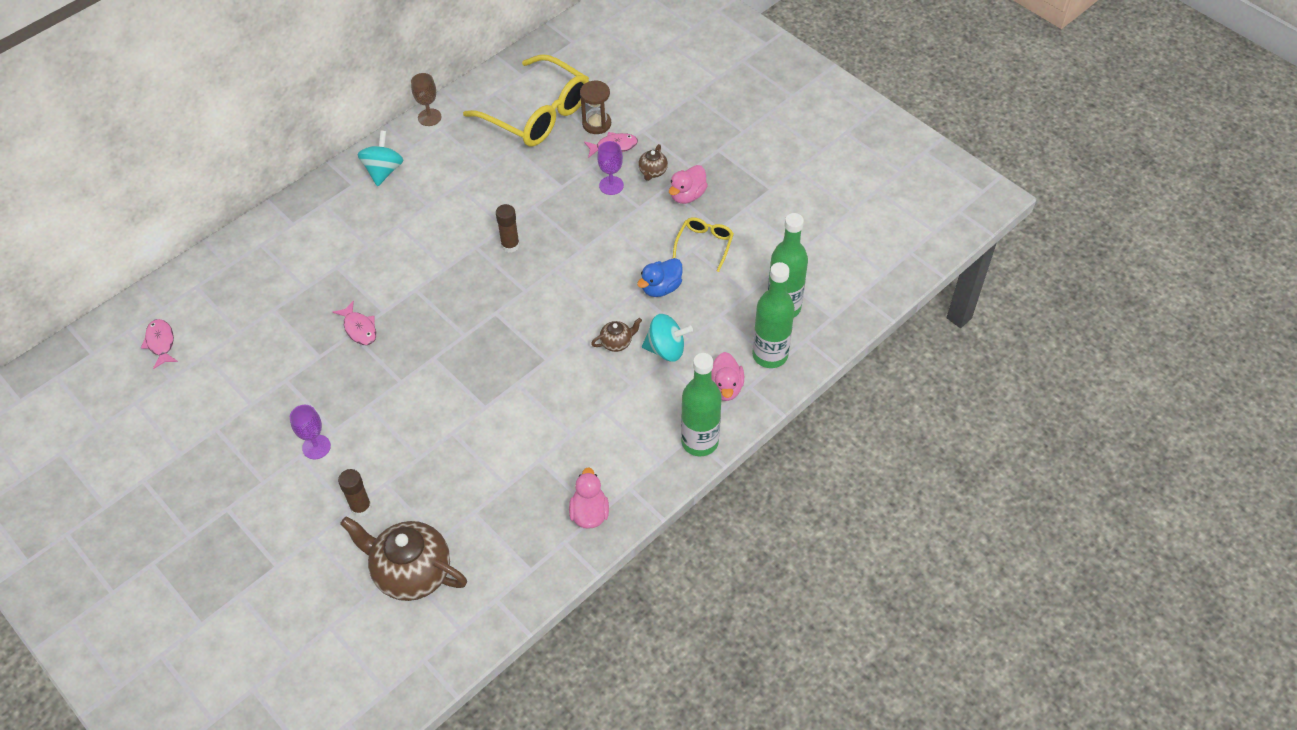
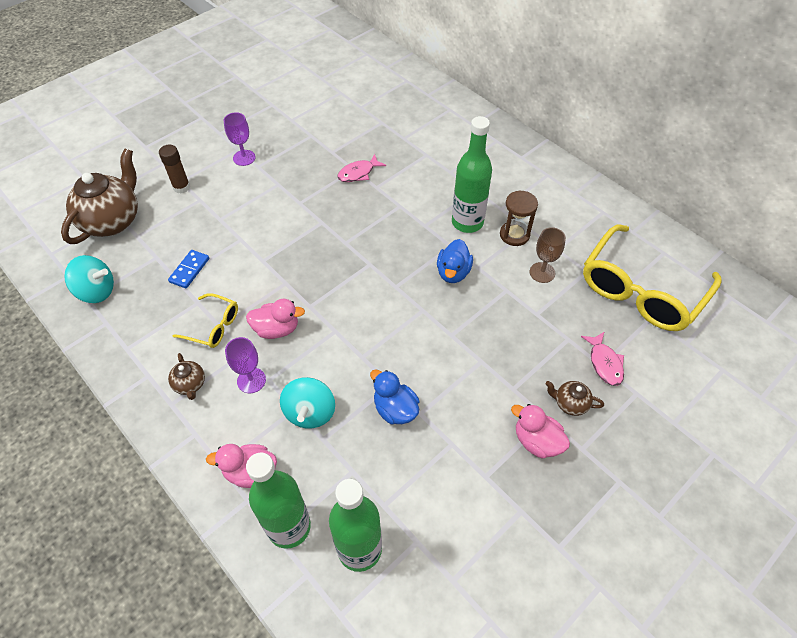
camera: 90 degrees right, 0 degrees up
pink fish [141,319,178,369] -> none
turquoise spinning top [357,130,403,186] -> turquoise spinning top moved to [64,255,114,303]
brown goblet [411,73,442,126] -> brown goblet moved to [530,227,566,283]
brown glue stick [496,204,520,253] -> blue duck [437,239,473,283]
pink duck [569,467,609,529] -> pink duck moved to [246,299,305,339]
brown hourglass [580,81,611,134] -> brown hourglass moved to [500,190,538,246]
brown teapot [591,318,642,352] -> brown teapot moved to [168,353,205,400]
purple goblet [597,141,624,195] -> purple goblet moved to [225,337,266,393]
yellow glasses [673,217,734,272] -> yellow glasses moved to [172,293,238,348]
green bottle [681,353,722,456] -> green bottle moved to [452,116,492,233]
none -> blue domino [168,250,209,288]

